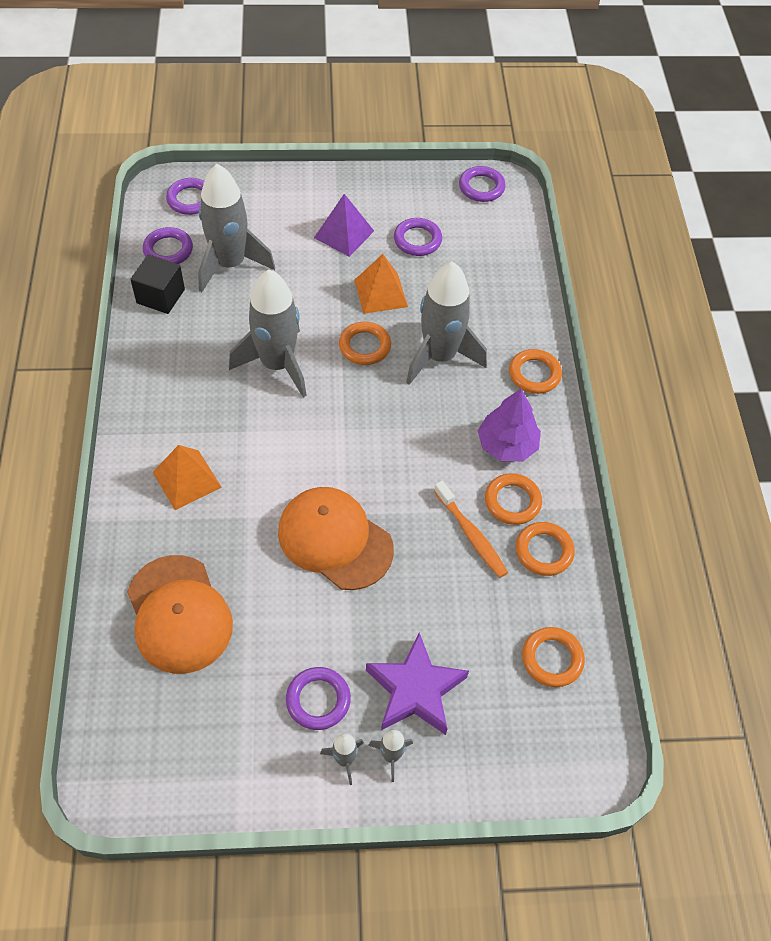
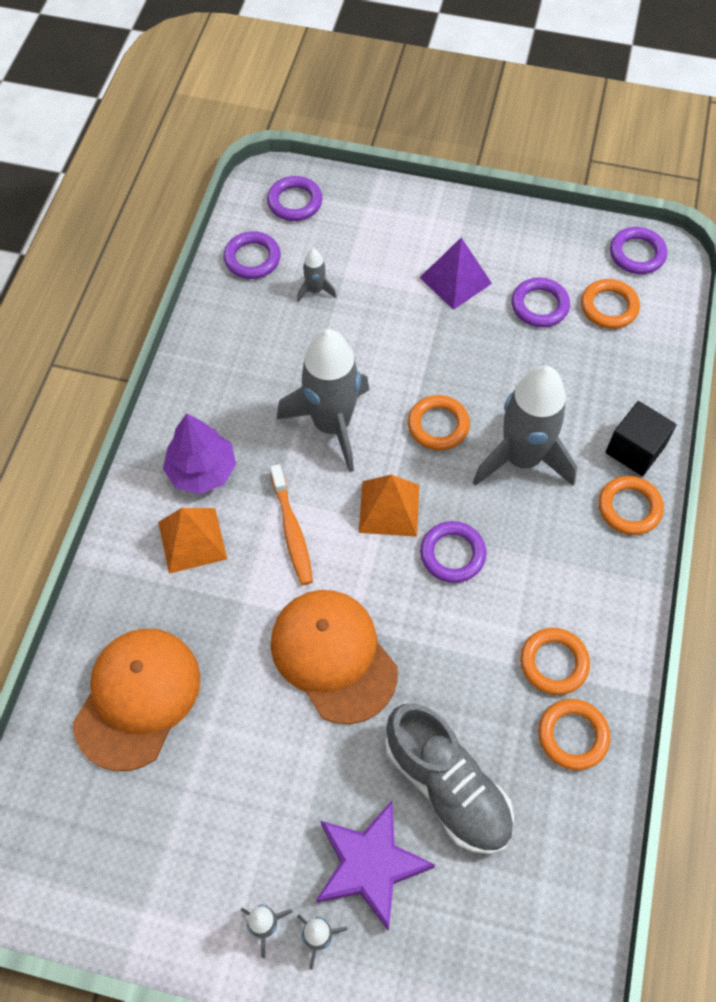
camera: 20 degrees right, 5 degrees up
orange cap [127,555,233,674] -> orange cap turned 150 degrees counterclockwise [73,629,200,771]
black cube [130,254,185,314] -> black cube moved to [605,401,677,476]
grey rocket [198,164,275,292] -> grey rocket [297,248,337,302], size x0.43
purple ring [286,667,351,730] -> purple ring moved to [420,521,486,583]
orange pyramid [354,254,408,314] -> orange pyramid moved to [359,474,419,536]
orange toothbrush [434,481,508,578] -> orange toothbrush moved to [270,464,313,585]
purple tree [478,389,541,461] -> purple tree moved to [163,413,236,494]
orange ring [522,627,585,687] -> orange ring moved to [581,279,640,329]
none -> grey shoe [385,704,514,854]

